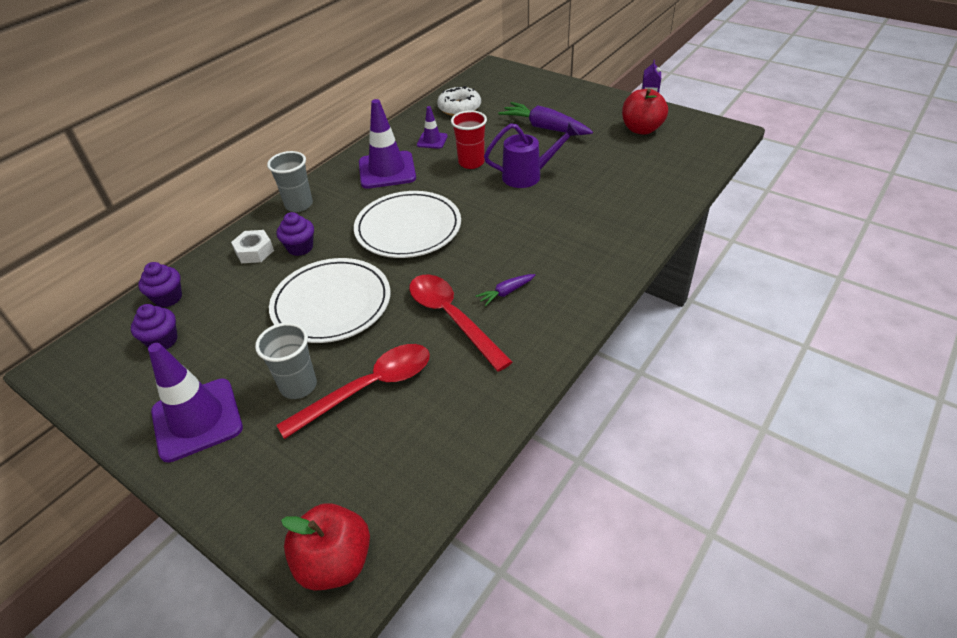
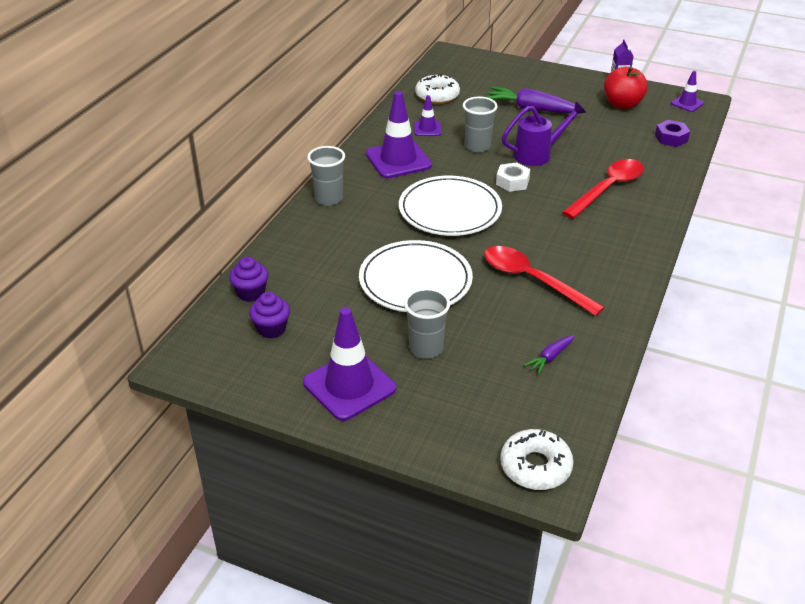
camera: 15 degrees left, 5 degrees down
white nut [231,230,274,263] -> white nut moved to [496,162,530,192]
red spoon [276,344,430,439] -> red spoon moved to [562,159,644,219]
purple cupcake [277,212,314,256] -> none
red apple [281,503,370,590] -> white donut [500,429,574,490]
red cup [451,110,487,169] -> grey cup [463,97,498,153]
purple carrot [476,274,535,306] -> purple carrot moved to [524,335,574,374]
none -> purple nut [655,120,690,147]
none -> purple traffic cone [671,71,704,112]

